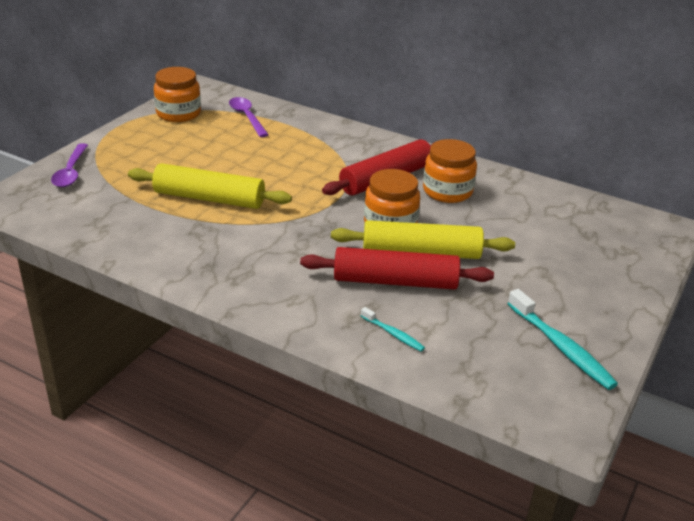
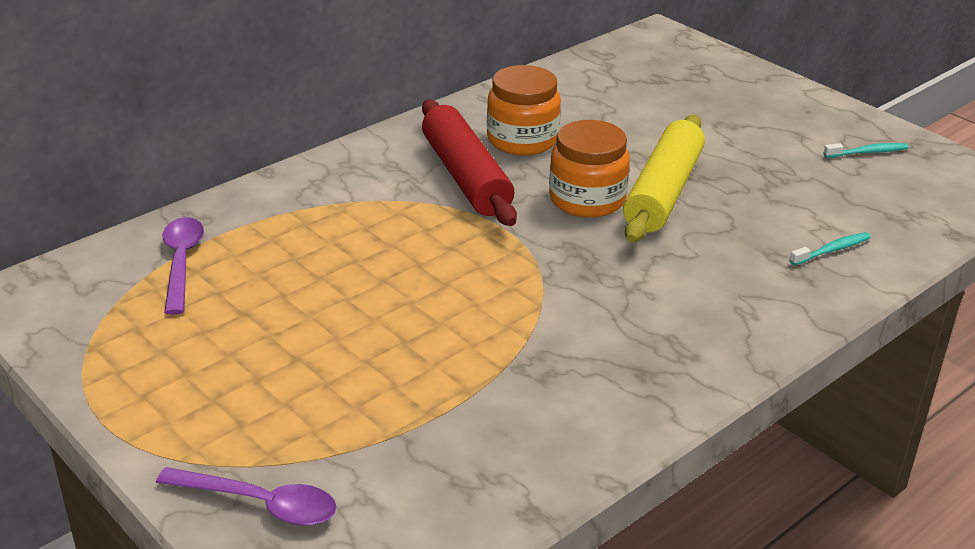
camera: 70 degrees left, 0 degrees up
yellow rolling pin [128,163,292,209] -> none
orange jar [154,67,201,122] -> none
purple spoon [229,97,269,137] -> purple spoon turned 90 degrees clockwise [163,217,204,315]
red rolling pin [300,247,494,290] -> none
turquoise toothbrush [508,289,618,390] -> turquoise toothbrush [824,143,908,158], size x0.53

